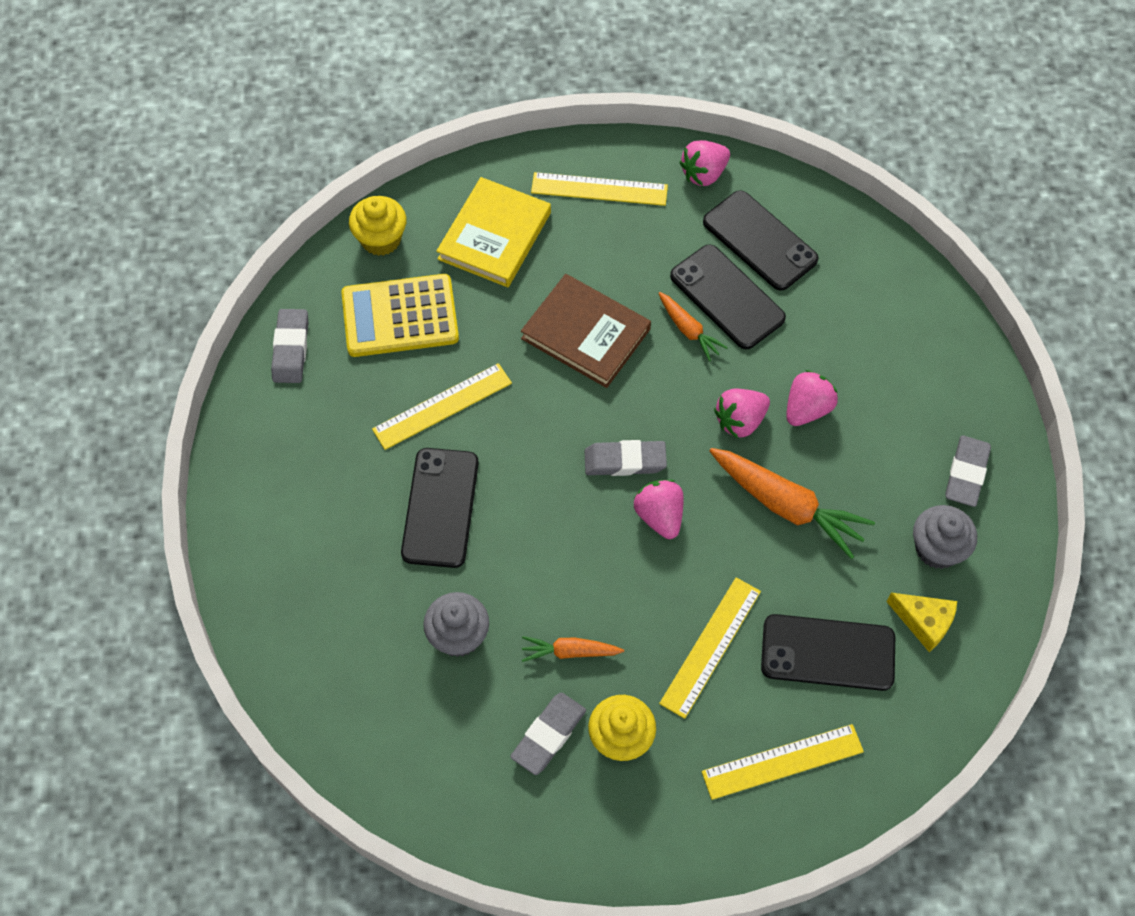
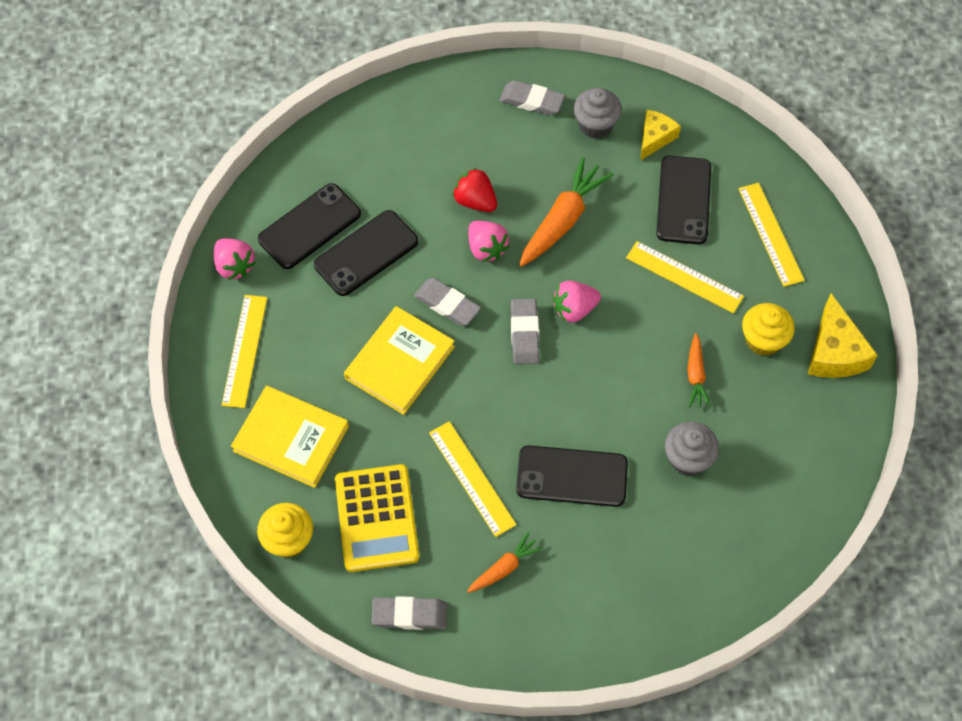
camera: 90 degrees left, 0 degrees up
grey eraser [510,693,586,775] -> grey eraser moved to [414,278,481,326]
brown book [521,274,651,388] -> yellow book [344,306,455,415]
orange carrot [659,292,728,361] -> orange carrot moved to [467,532,543,593]
pink strawberry [786,370,838,426] -> red strawberry [453,168,497,212]
none -> yellow cheese [808,293,878,378]

